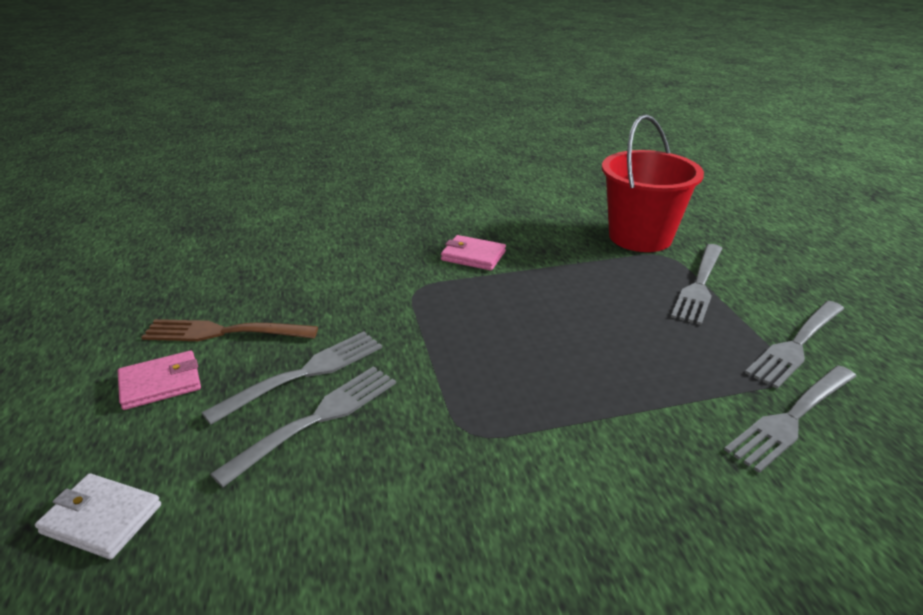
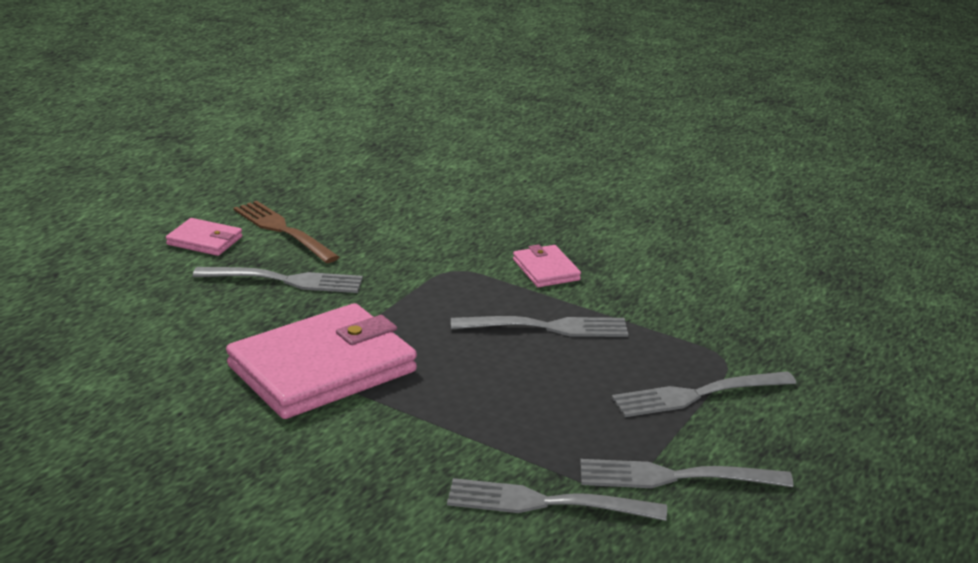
camera: 45 degrees right, 5 degrees down
white wallet [35,473,161,559] -> none
grey fork [210,366,396,487] -> grey fork moved to [451,316,628,337]
red bucket [602,114,704,252] -> none
none -> pink wallet [226,303,417,419]

